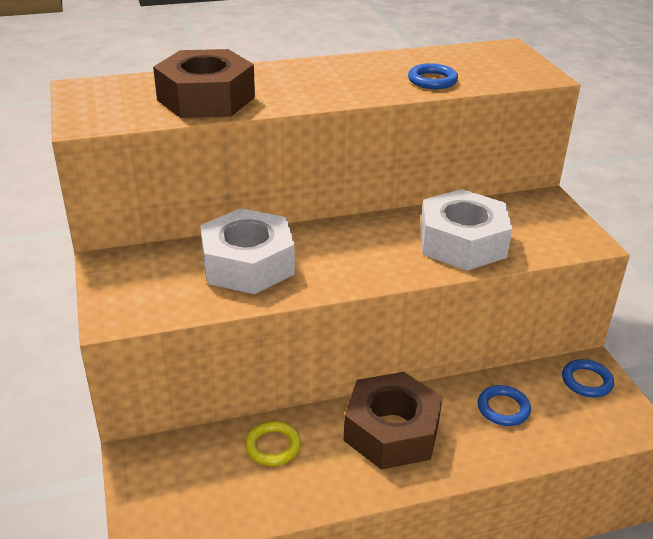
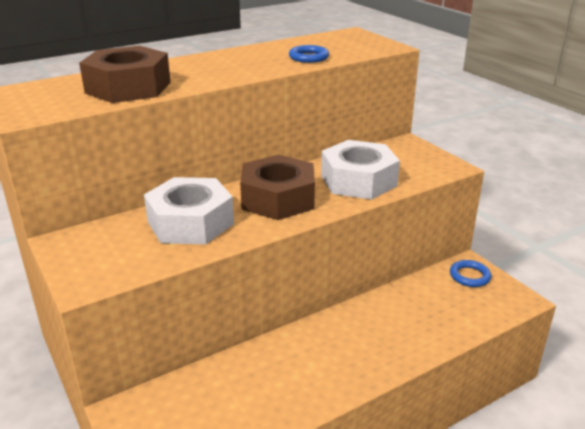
camera: 15 degrees left, 5 degrees down
yellow ring [245,421,301,466] -> none
brown nut [343,372,443,470] -> brown nut moved to [240,155,315,220]
blue ring [478,385,531,426] -> none

